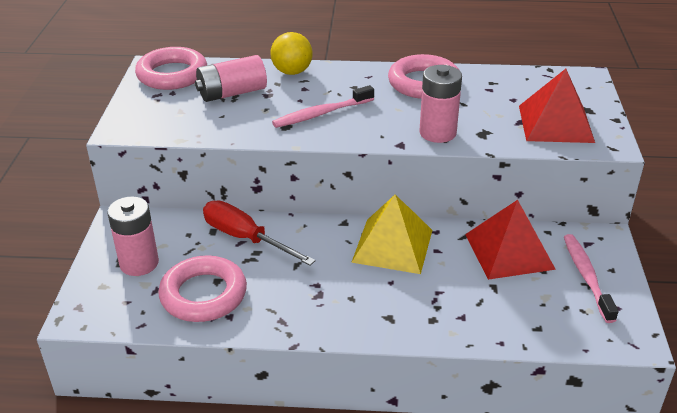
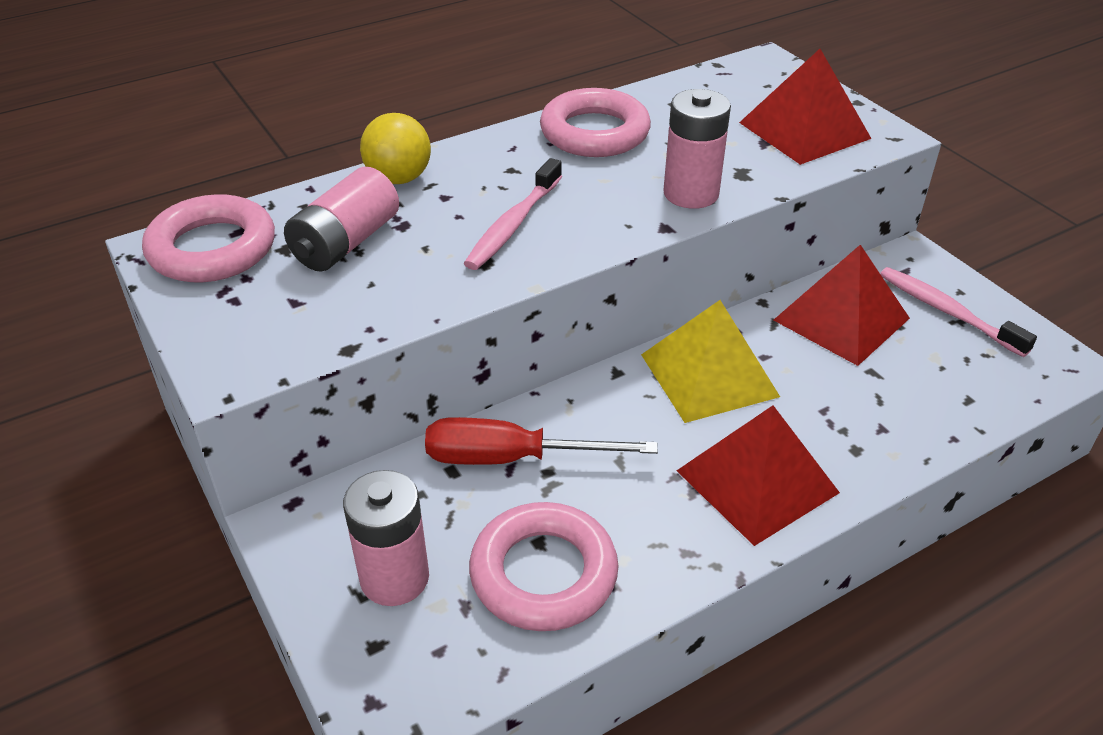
camera: 35 degrees left, 5 degrees up
none -> red pyramid [676,405,840,546]

